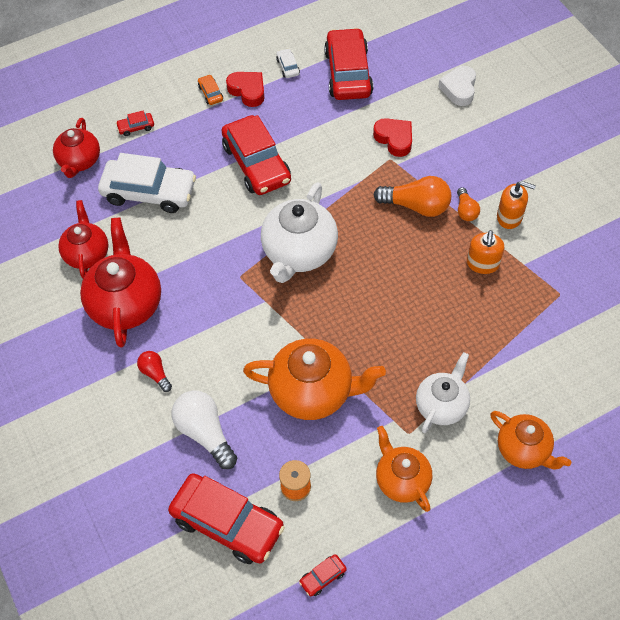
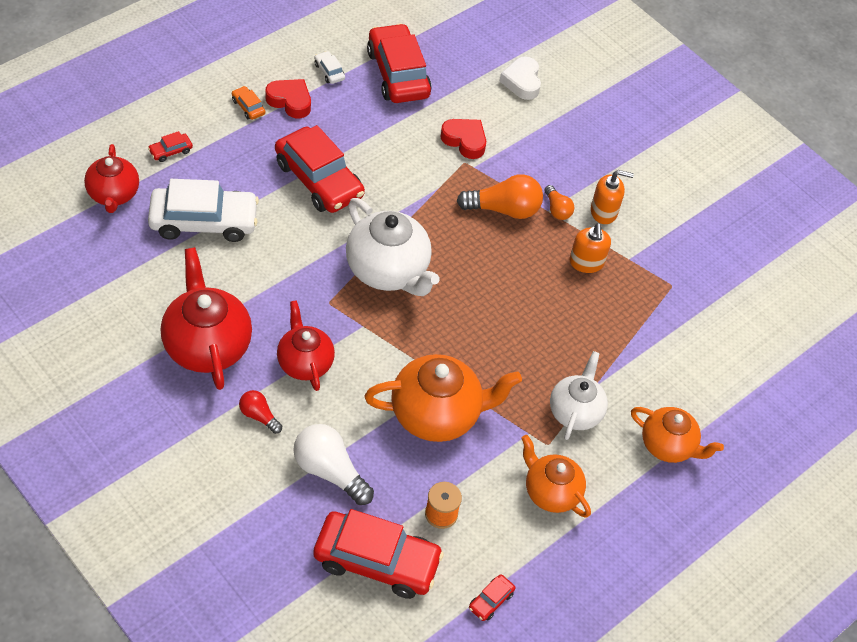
camera: 20 degrees left, 5 degrees down
red teapot [58,200,108,278] -> red teapot moved to [277,300,335,391]
white teapot [261,182,338,283] -> white teapot turned 45 degrees counterclockwise [346,198,440,296]

